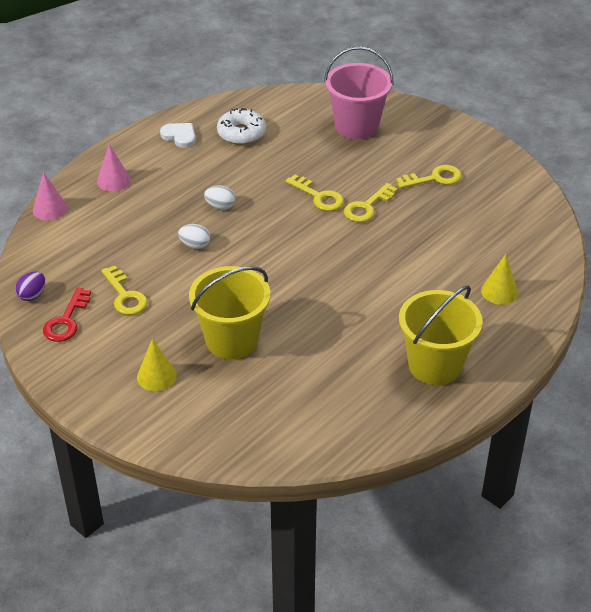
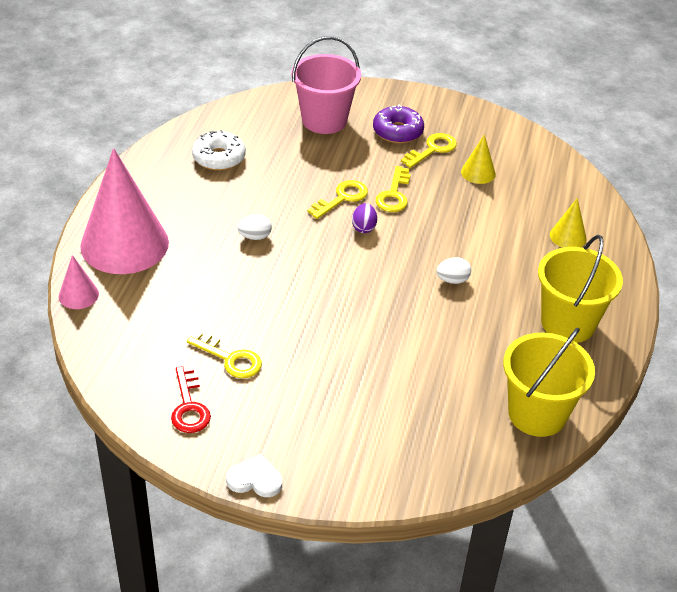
camera: 30 degrees left, 0 degrees up
purple egg [15,272,45,301] -> purple egg moved to [352,203,377,233]
pink cone [97,144,131,191] -> pink cone [80,148,169,274], size x2.31
yellow cone [137,338,177,391] -> yellow cone moved to [461,134,496,184]
white heart [160,123,196,148] -> white heart moved to [226,454,282,497]
white egg [178,224,210,249] -> white egg moved to [436,257,471,284]
yellow bucket [189,266,270,359] -> yellow bucket moved to [503,328,595,437]
yellow key [285,174,344,211] -> yellow key turned 60 degrees counterclockwise [307,180,368,219]
none -> purple donut [373,105,424,143]

